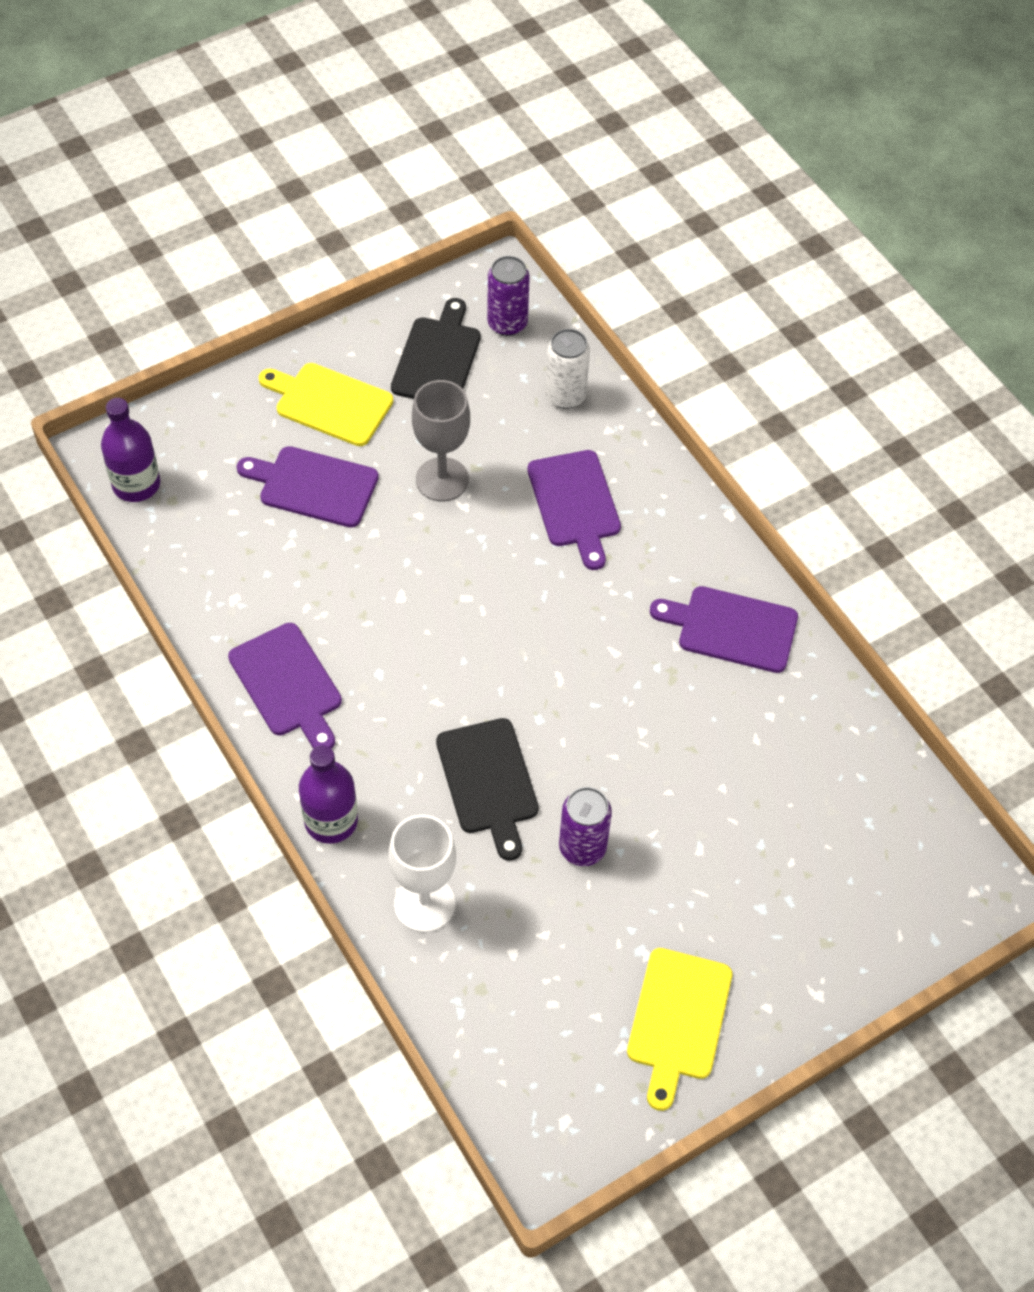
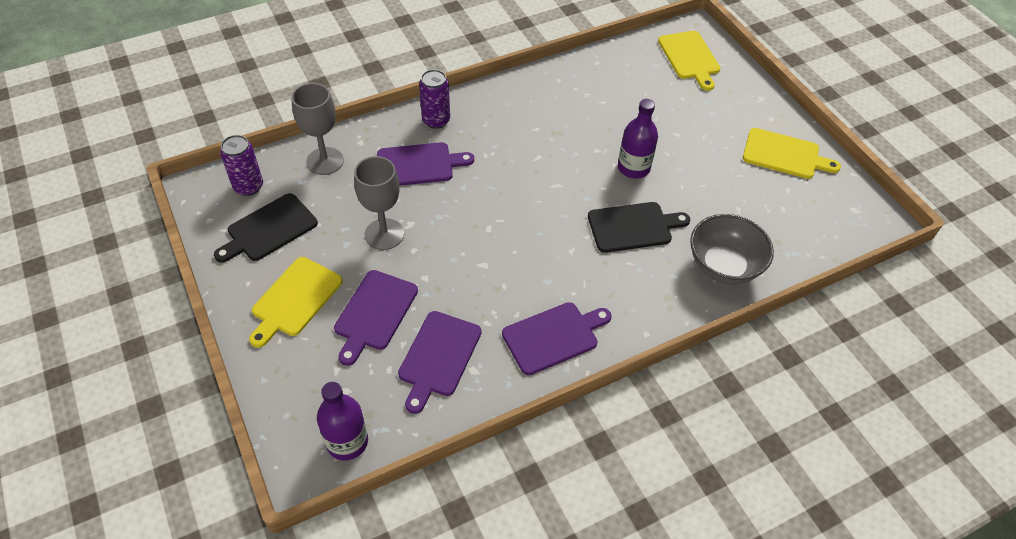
camera: 85 degrees left, 5 degrees down
purple bottle [299,745,358,844] -> purple bottle moved to [618,99,658,179]
white goblet [389,815,456,932] -> grey bowl [690,214,774,285]
black cutting board [391,298,481,399] -> black cutting board turned 60 degrees counterclockwise [214,193,318,263]
white can [545,329,590,409] -> grey goblet [291,83,344,175]
purple can [559,787,612,866] -> purple can moved to [419,69,450,129]
purple cutting board [650,586,798,673] -> purple cutting board moved to [398,311,482,414]
none -> yellow cutting board [658,31,720,91]

